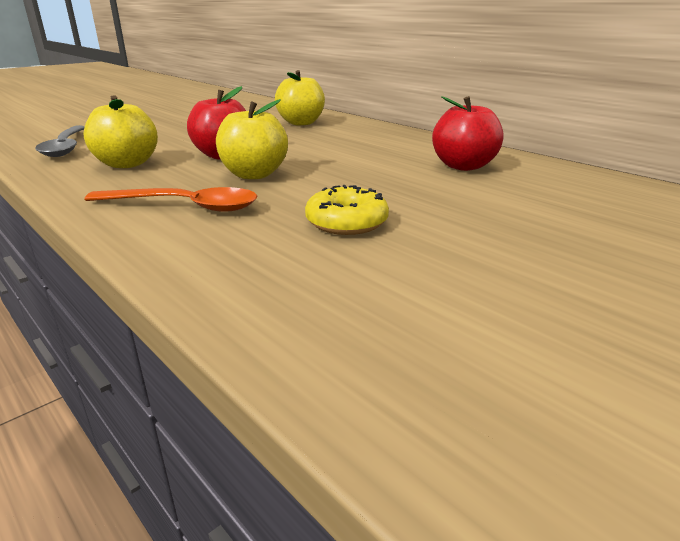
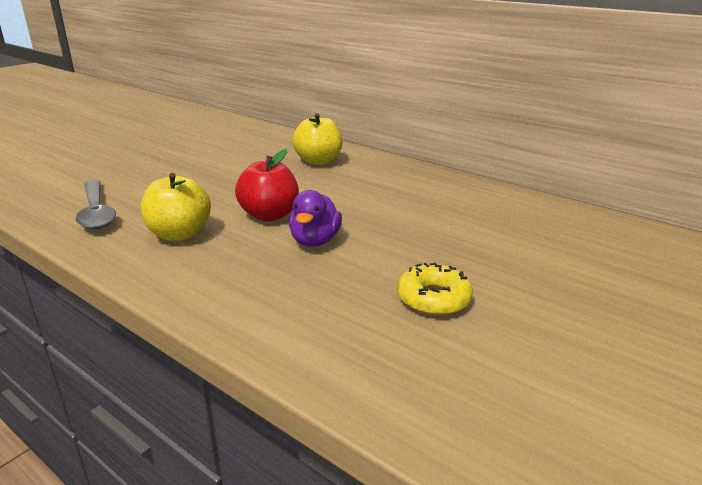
camera: 10 degrees left, 0 degrees up
orange spoon [84,187,257,212] -> none
yellow apple [216,99,288,179] -> purple duck [289,190,342,247]
red apple [432,96,503,171] -> none

